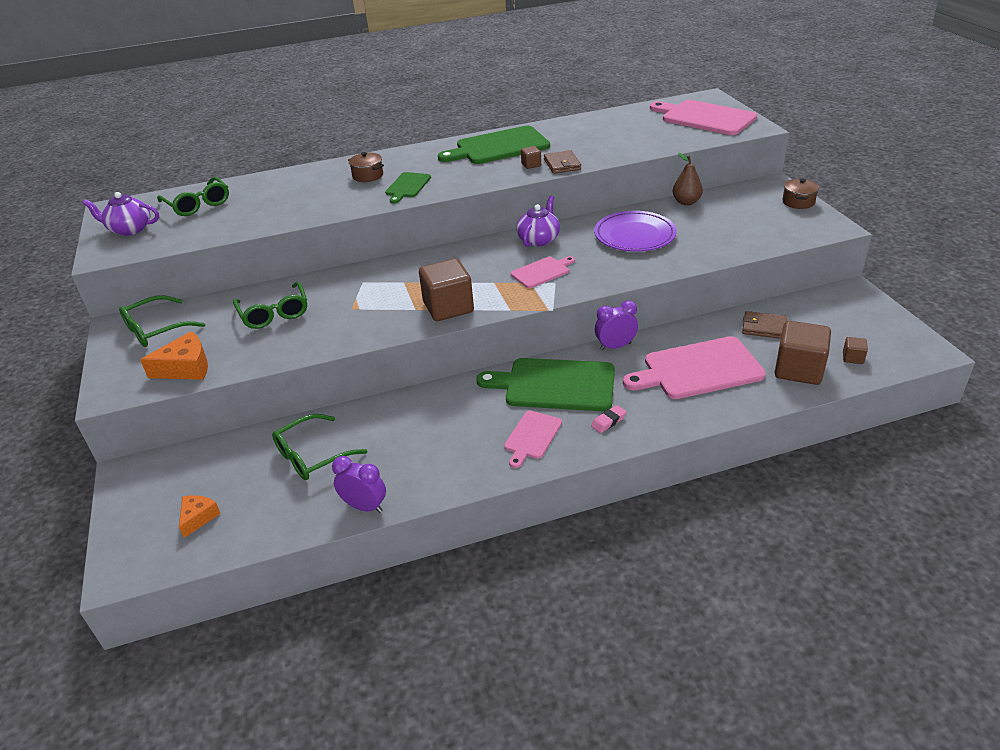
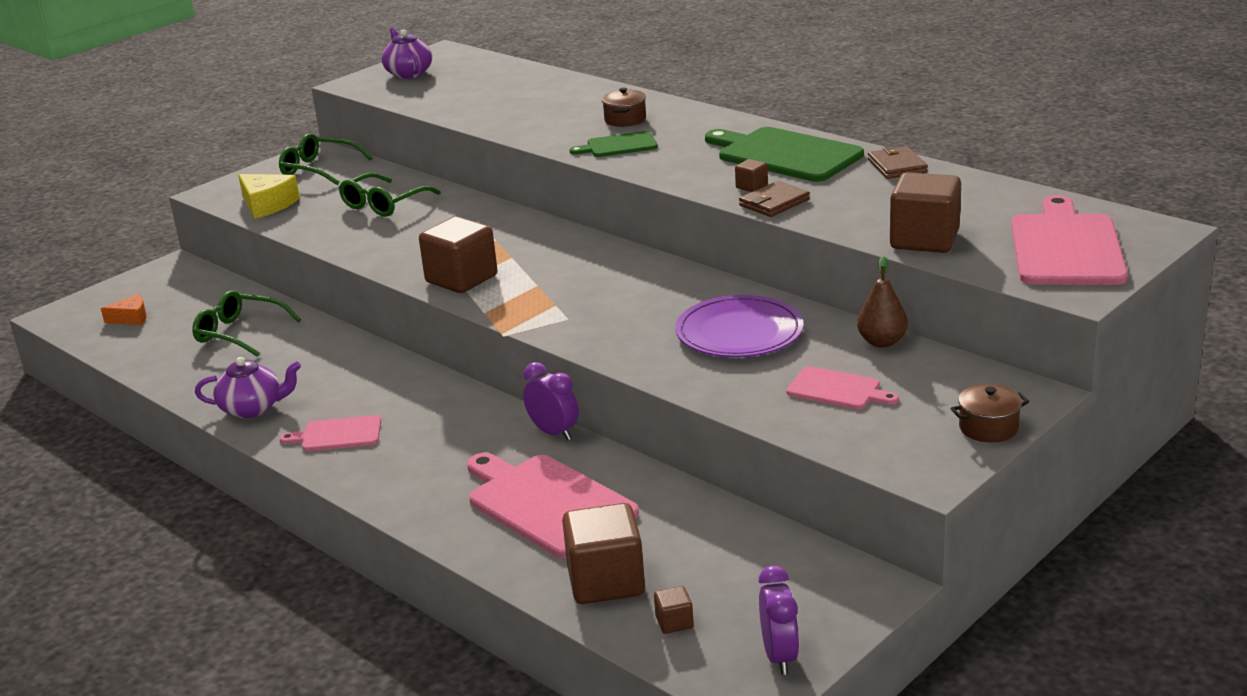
camera: 60 degrees right, 10 degrees down
orange cheese [140,331,208,380] -> yellow cheese [238,174,300,219]
green glasses [157,177,229,216] -> none
purple clock [332,456,386,513] -> purple clock moved to [758,565,799,675]
green cutting board [476,358,615,411] -> none
pink cutting board [511,256,575,288] -> pink cutting board moved to [786,366,899,409]
purple teapot [516,196,560,247] -> purple teapot moved to [195,357,301,418]
pink eraser [591,405,627,433] -> none
brown wallet [742,311,787,339] -> brown wallet moved to [868,146,928,179]
none -> brown cube [890,172,961,253]

